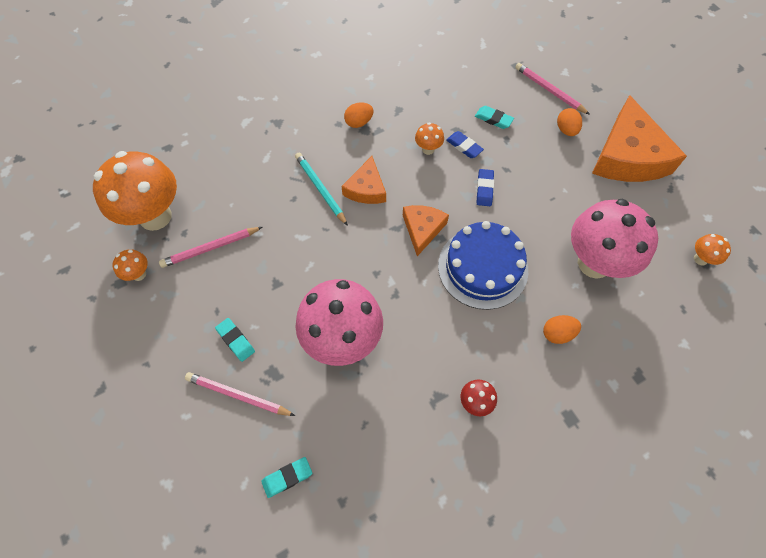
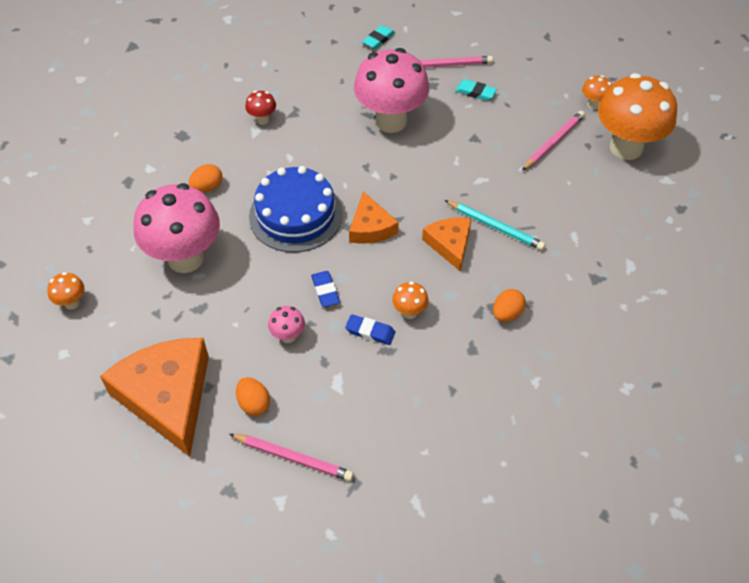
camera: 155 degrees right, 10 degrees down
turquoise eraser [475,106,514,129] -> none
none -> pink mushroom [268,306,305,343]

